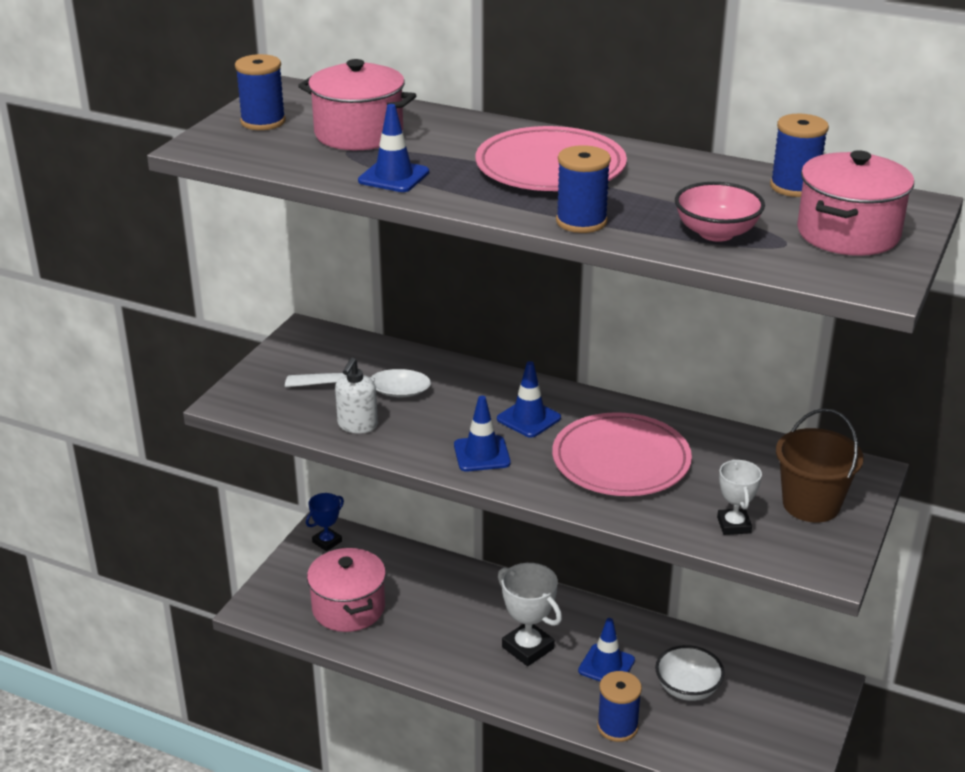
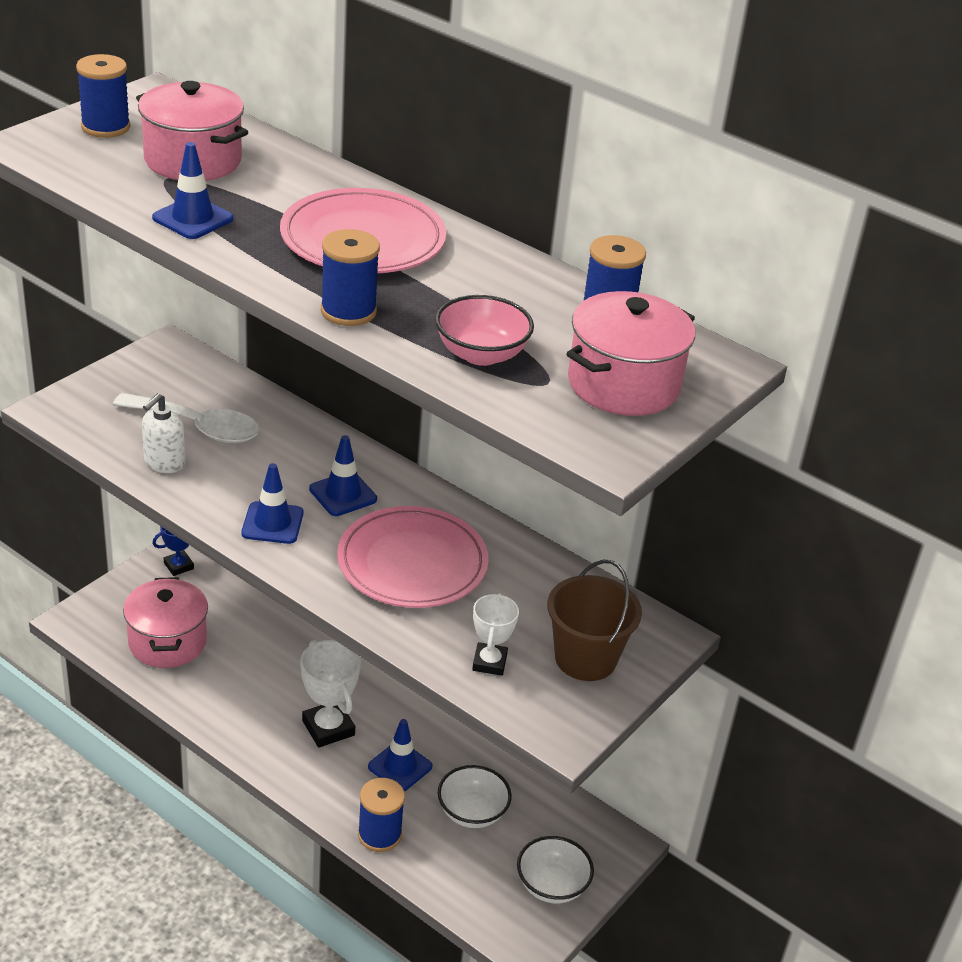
camera: 10 degrees right, 5 degrees up
none -> white bowl [517,836,594,904]

